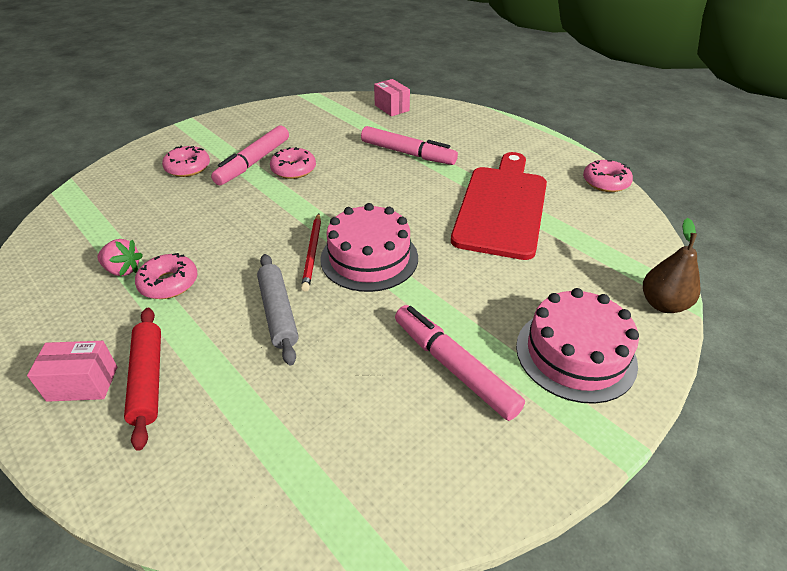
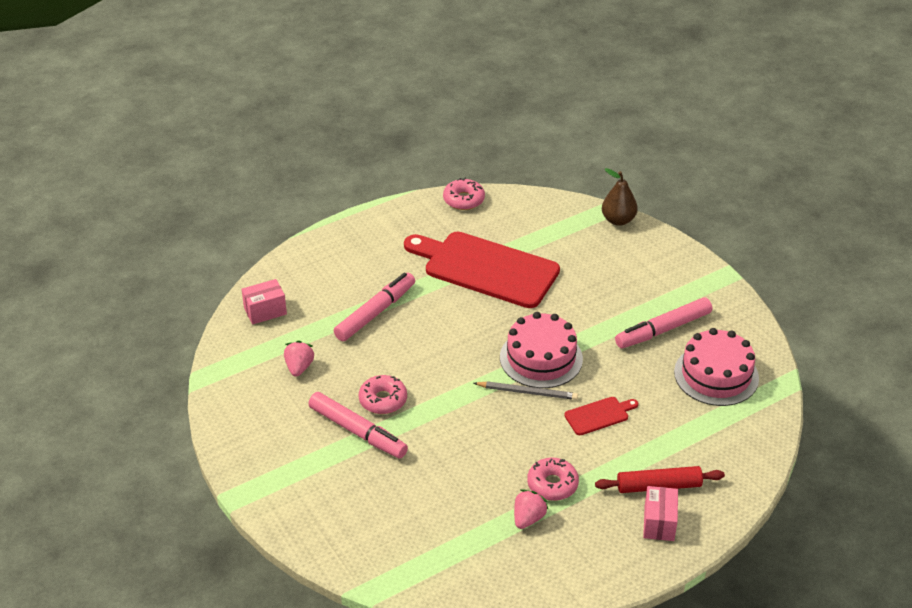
camera: 80 degrees left, 0 degrees up
pink donut [162,145,210,177] -> none
grey rolling pin [257,254,298,366] -> red cutting board [564,397,638,435]
red pencil [301,213,321,292] -> grey pencil [474,381,578,400]
pink cake [516,288,639,404] -> pink cake moved to [674,328,759,406]
none -> pink strawberry [284,340,314,377]

